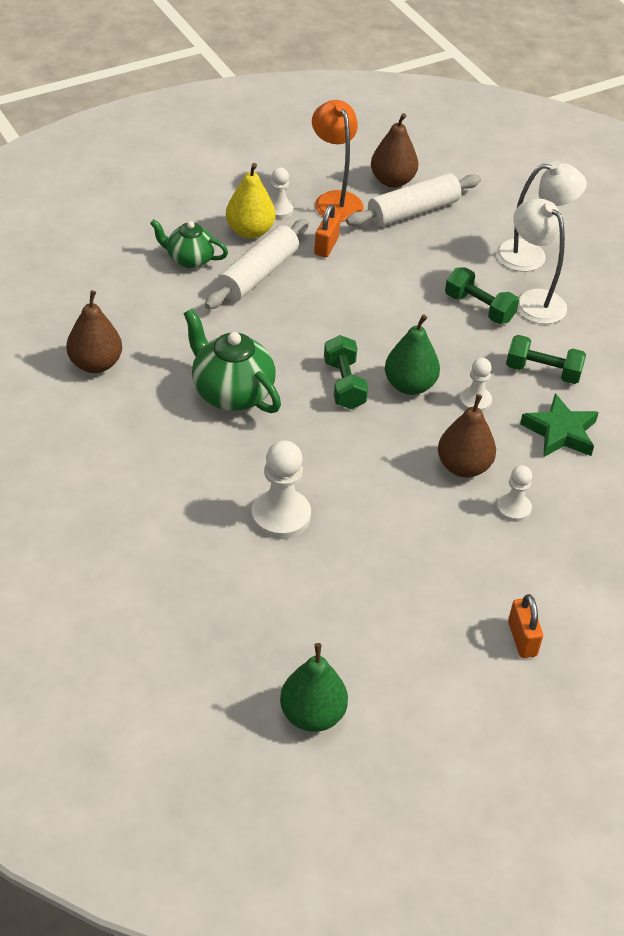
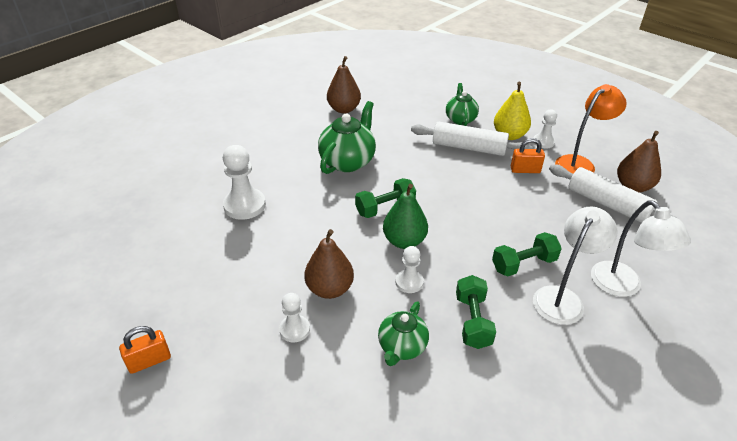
camera: 75 degrees right, 5 degrees down
green pear [280,643,348,732] -> none
green dumbbell [445,267,519,324] -> green dumbbell turned 45 degrees clockwise [492,232,562,276]
green star [520,393,599,457] -> green teapot [378,301,429,366]

